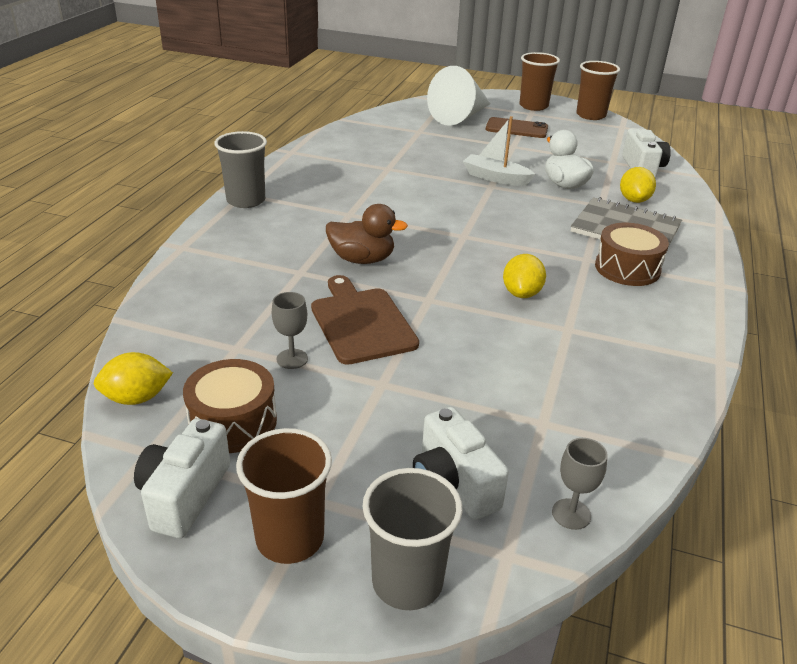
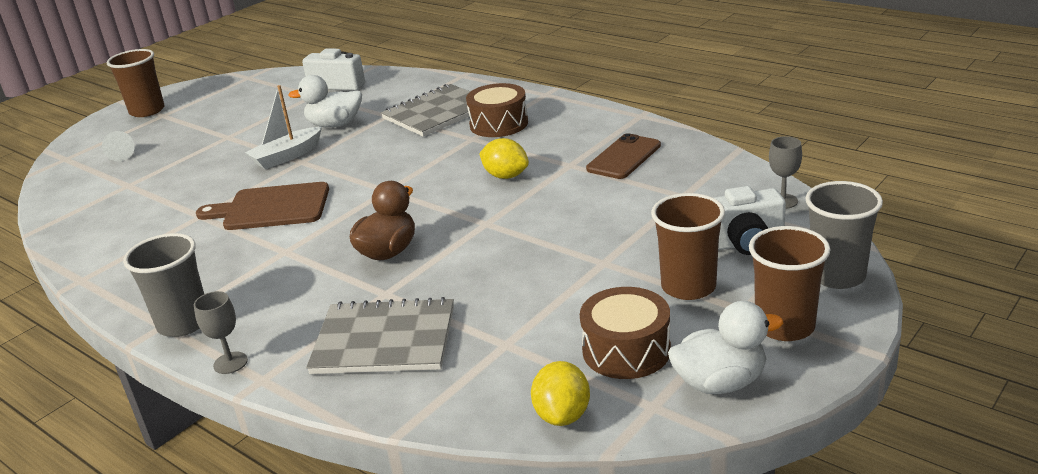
camera: 65 degrees left, 5 degrees down
white camera [134,419,230,538] -> white duck [668,301,783,394]
grey goblet [272,292,308,369] -> grey goblet moved to [194,291,248,374]
brown cutting board [311,275,419,365] -> brown cutting board moved to [196,182,329,230]
white cone [427,66,491,126] -> white cone [102,131,135,161], size x0.42
brown phone [486,117,548,138] -> brown phone moved to [586,133,661,179]
brown cup [576,61,620,120] -> brown cup moved to [651,193,725,300]
yellow lemon [620,167,656,203] -> none
none -> grey notebook [306,297,454,374]

